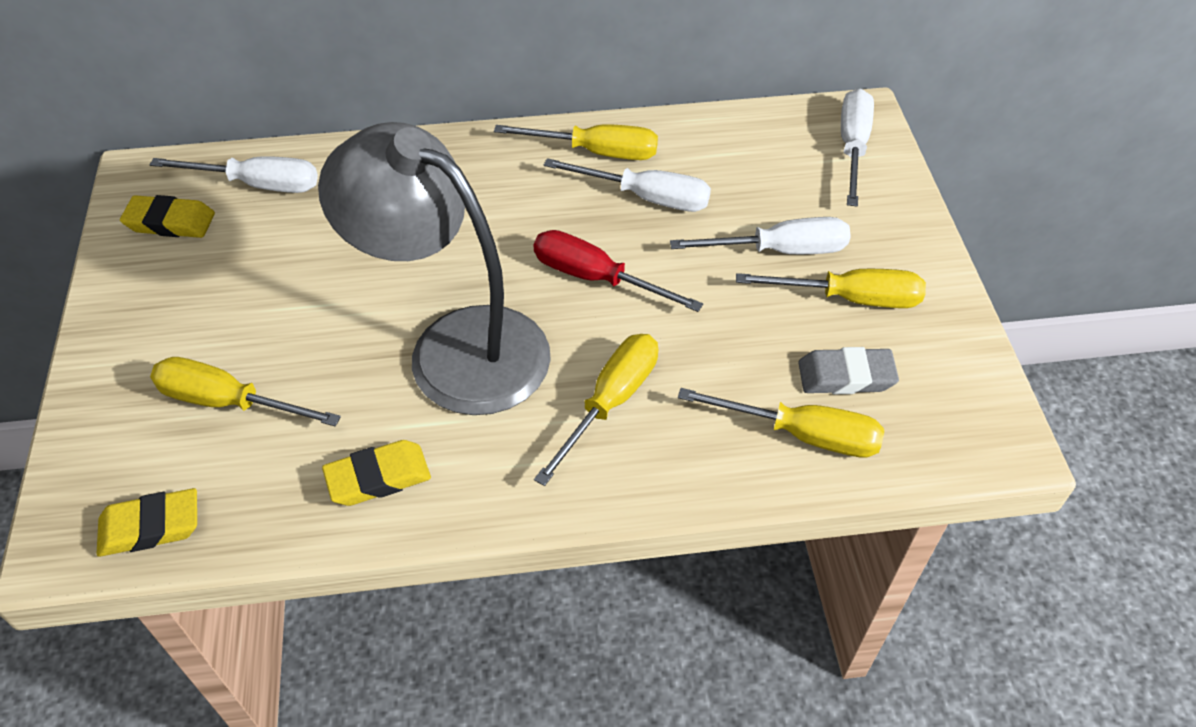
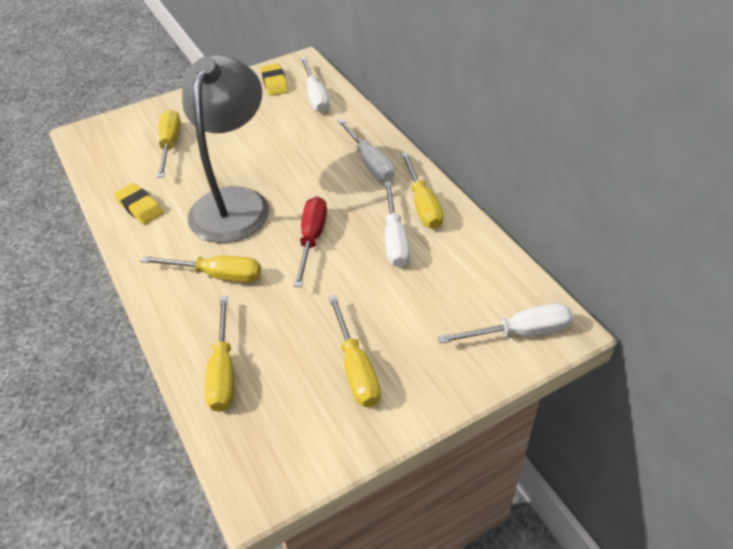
camera: 70 degrees right, 5 degrees down
yellow eraser [96,488,197,557] -> none
white screwdriver [670,217,851,254] -> white screwdriver moved to [338,119,394,181]
grey eraser [798,347,899,394] -> none

